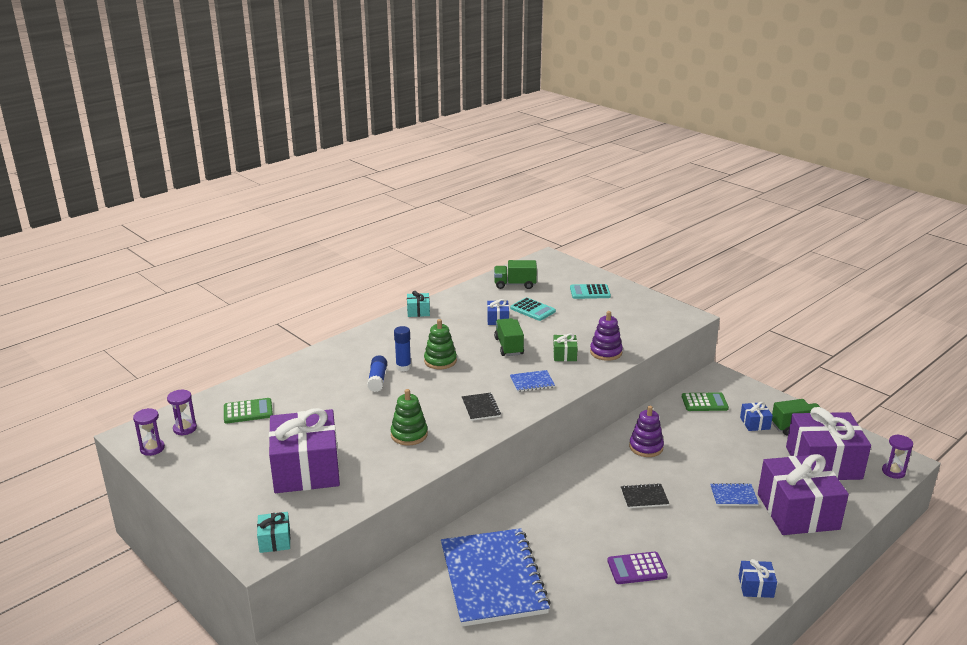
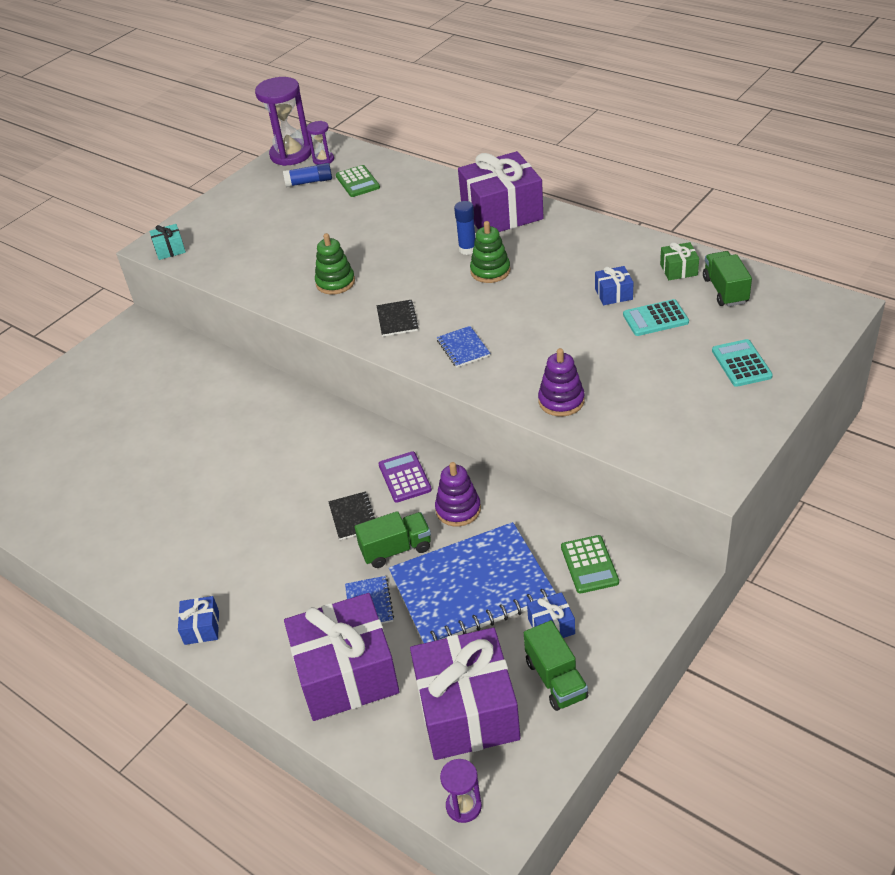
camera: 85 degrees right, 15 degrees up
purple hourglass [133,408,165,456] -> purple hourglass [255,77,311,166], size x1.99
purple gift [269,408,340,493] -> purple gift moved to [458,151,544,232]
blue glue stick [367,355,387,392] -> blue glue stick moved to [283,163,332,187]
turquoise gift [407,291,430,317] -> none
blue notebook [441,528,551,627] -> blue notebook moved to [389,522,556,643]
black notebook [462,393,501,421] -> black notebook turned 75 degrees counterclockwise [377,300,419,337]
green truck [494,318,524,356] -> green truck moved to [354,511,431,568]
turquoise calculator [510,297,556,321] -> turquoise calculator turned 45 degrees clockwise [623,299,689,336]
green gift [553,333,578,361] -> green gift moved to [660,242,699,280]
purple calculator [607,552,668,584] -> purple calculator moved to [379,451,432,503]

